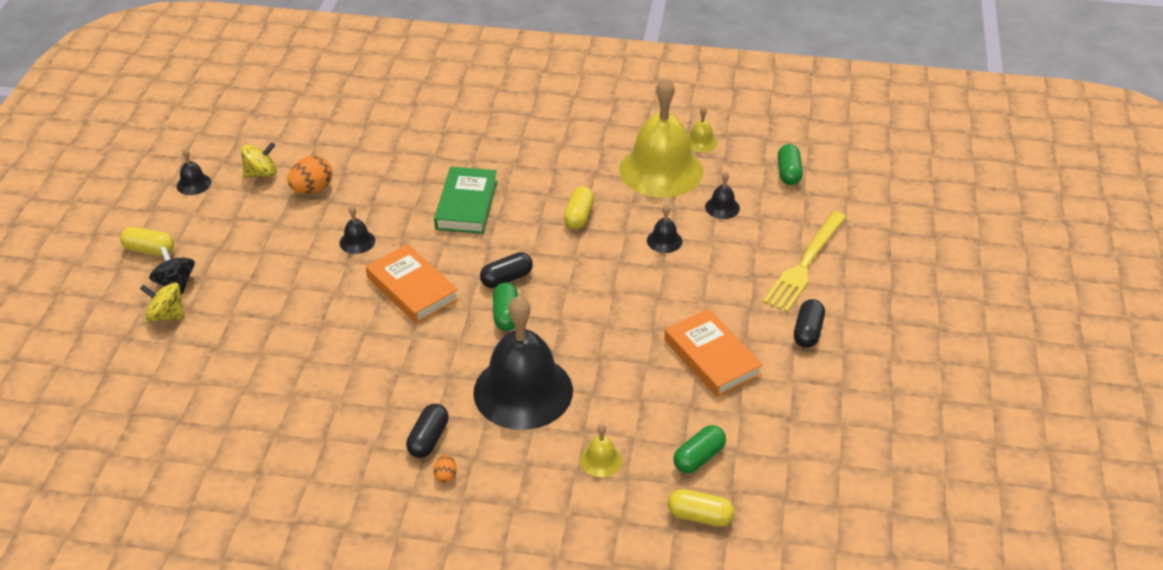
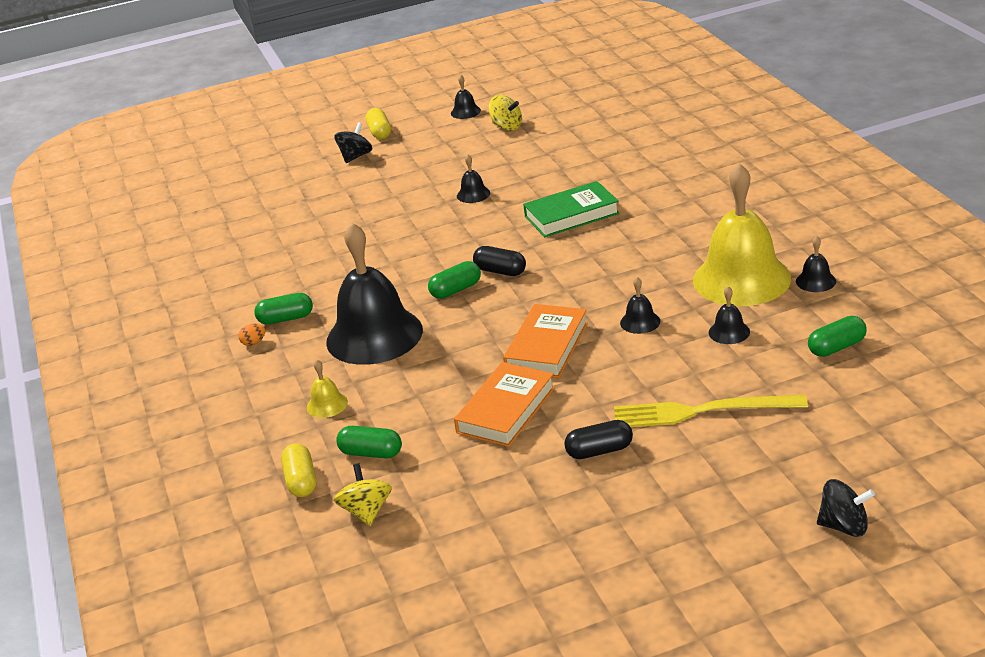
camera: 65 degrees right, 10 degrees down
yellow spinning top [140,283,185,322] -> yellow spinning top moved to [334,463,392,526]
orange egg [288,156,332,194] -> none
orange book [366,244,459,324] -> orange book moved to [503,304,588,378]
black capsule [406,404,449,458] -> green capsule [254,293,313,325]
yellow capsule [564,186,594,229] -> none
yellow bell [688,106,717,152] -> black bell [796,236,836,292]
none -> black spinning top [817,479,875,537]

